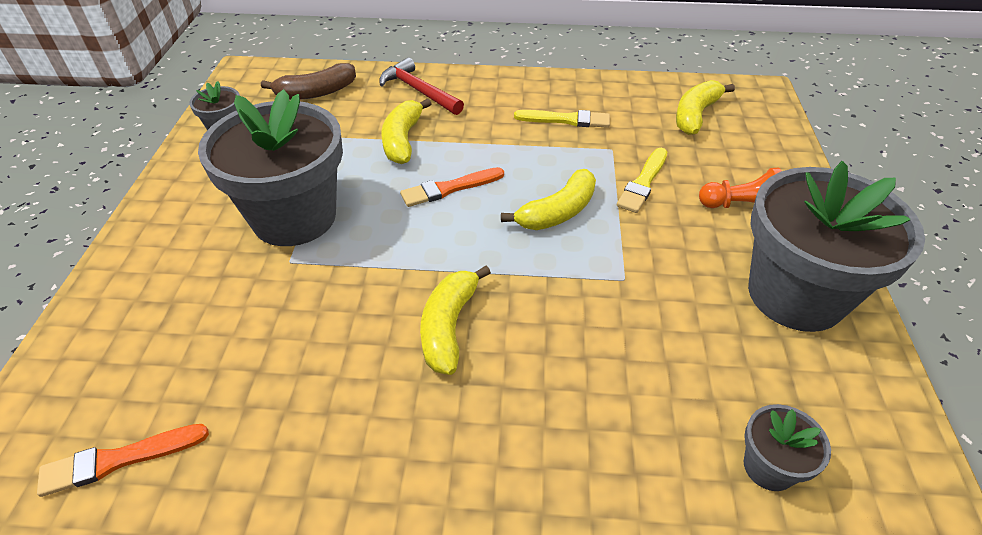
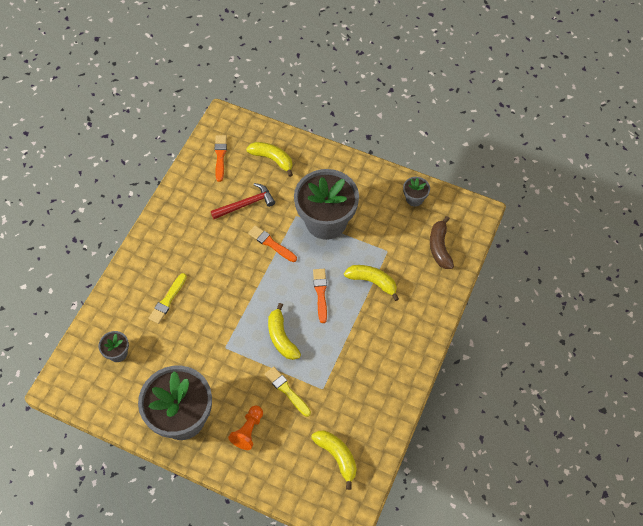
camera: 110 degrees right, 15 degrees up
red hammer [379,58,464,115] -> red hammer moved to [211,183,275,219]
yellow banana [420,266,491,375] -> yellow banana moved to [246,142,293,177]
yellow brush [514,110,610,128] -> yellow brush moved to [148,273,187,324]
none -> orange brush [248,225,297,262]

